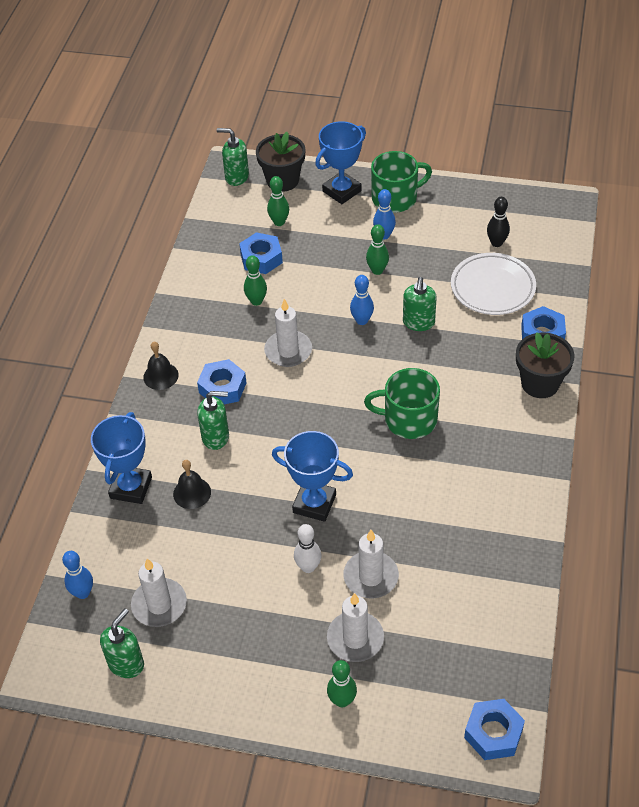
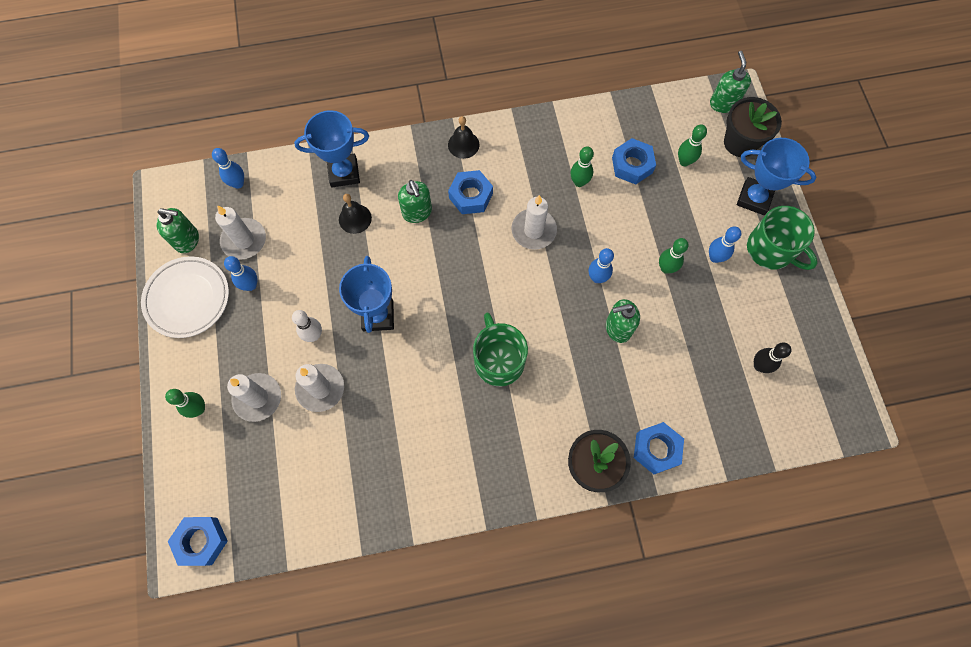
camera: 65 degrees right, 20 degrees up
white plate [451,253,536,315] -> white plate moved to [141,256,229,338]
none -> blue bowling pin [224,256,257,291]

